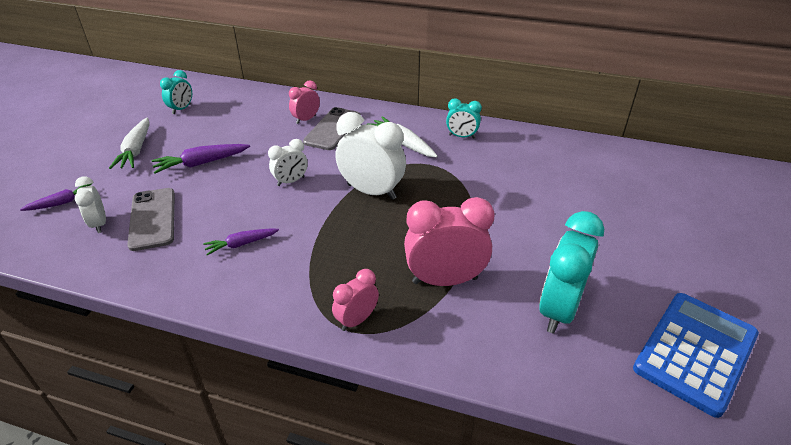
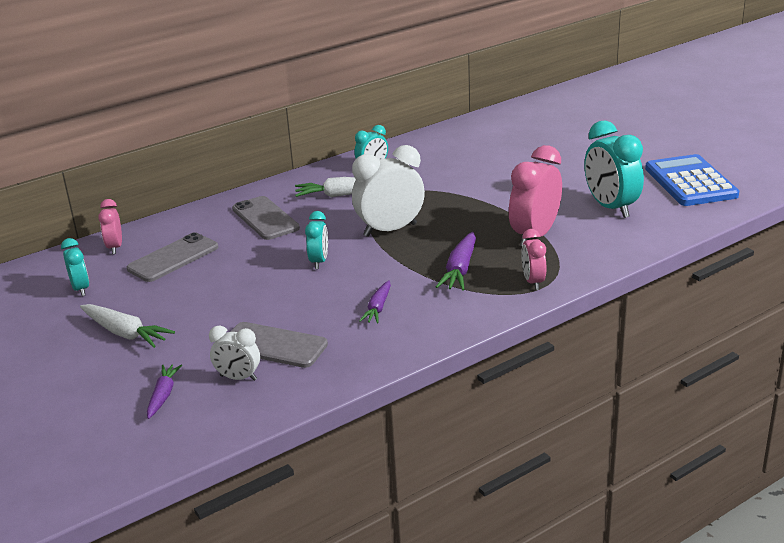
camera: 50 degrees left, 10 degrees down
purple carrot [151,144,250,173] -> purple carrot moved to [436,232,476,290]
white clock [268,139,308,186] -> turquoise clock [305,211,328,269]
pink clock [289,80,320,124] -> pink clock moved to [98,199,122,254]
none -> grey phone [127,232,219,282]

